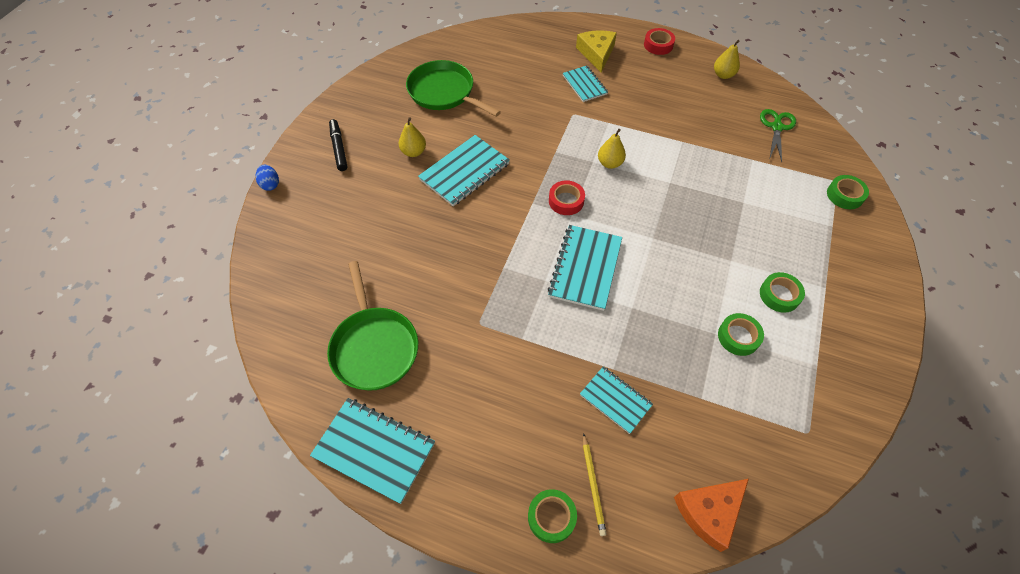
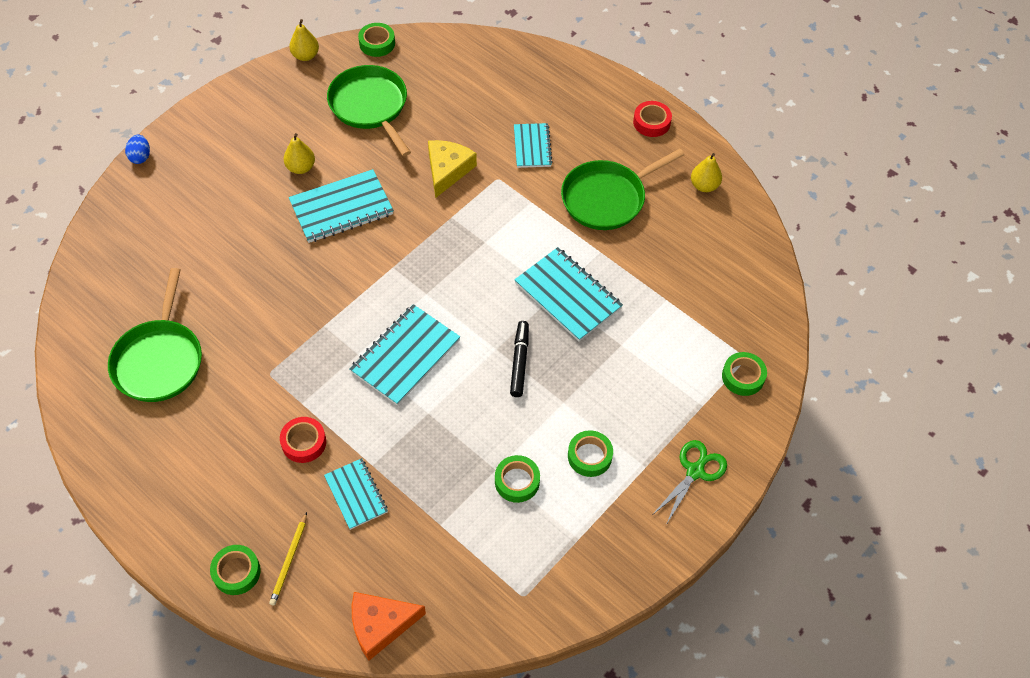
camera: 20 degrees right, 0 degrees up
turquoise notebook [310,398,435,504] -> turquoise notebook moved to [514,247,623,342]
black marker [329,119,347,171] -> black marker moved to [510,321,529,397]
red tape [549,180,585,215] -> red tape moved to [280,417,326,463]
yellow cheese [576,30,617,72] -> yellow cheese moved to [428,140,477,198]
yellow pear [598,129,626,169] -> yellow pear moved to [289,19,319,61]
green scissors [760,109,796,162] -> green scissors moved to [652,440,727,525]
none -> green tape [358,23,395,57]
none -> green pan [561,149,684,230]

